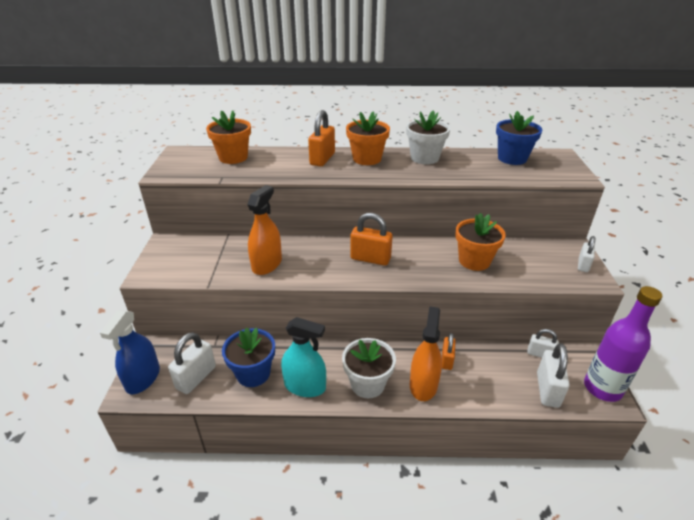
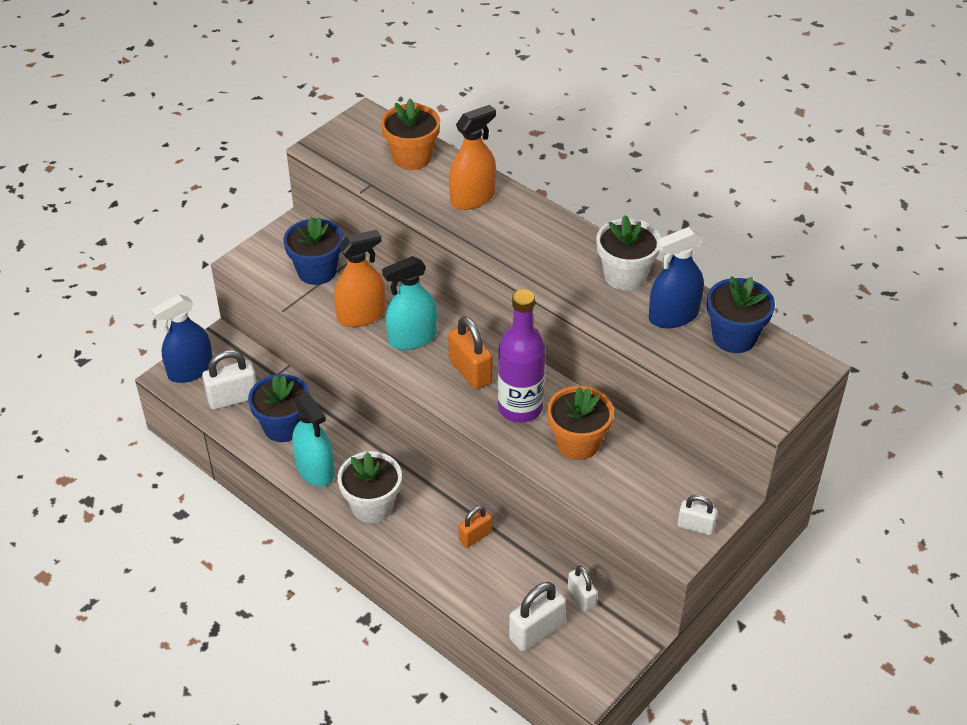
camera: 40 degrees right, 10 degrees up
orange padlock [308,110,335,166] -> none
orange flower pot [346,111,390,165] -> none
orange spray bottle [410,306,442,401] -> orange spray bottle moved to [449,105,496,210]
white padlock [578,236,595,272] -> white padlock turned 45 degrees clockwise [678,495,718,535]
purple bottle [584,286,663,402] -> purple bottle moved to [498,289,546,423]
none -> blue flower pot [283,217,343,285]
none -> turquoise spray bottle [382,256,437,350]
none -> blue spray bottle [649,227,704,328]

